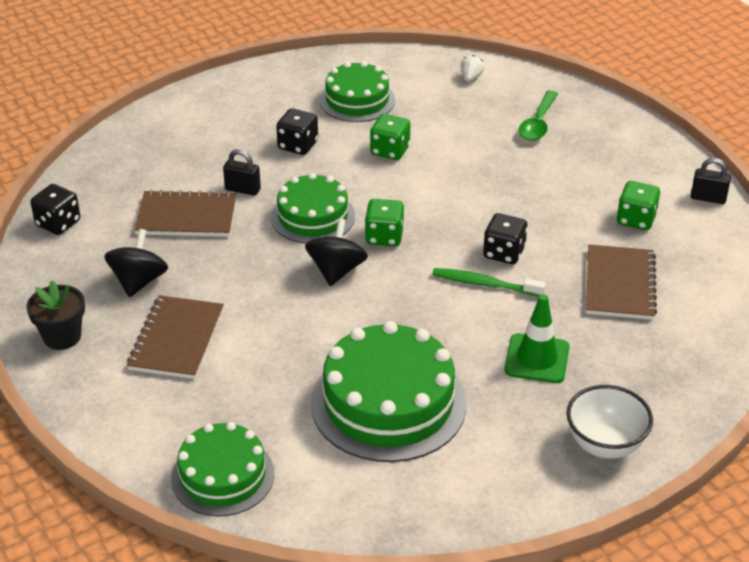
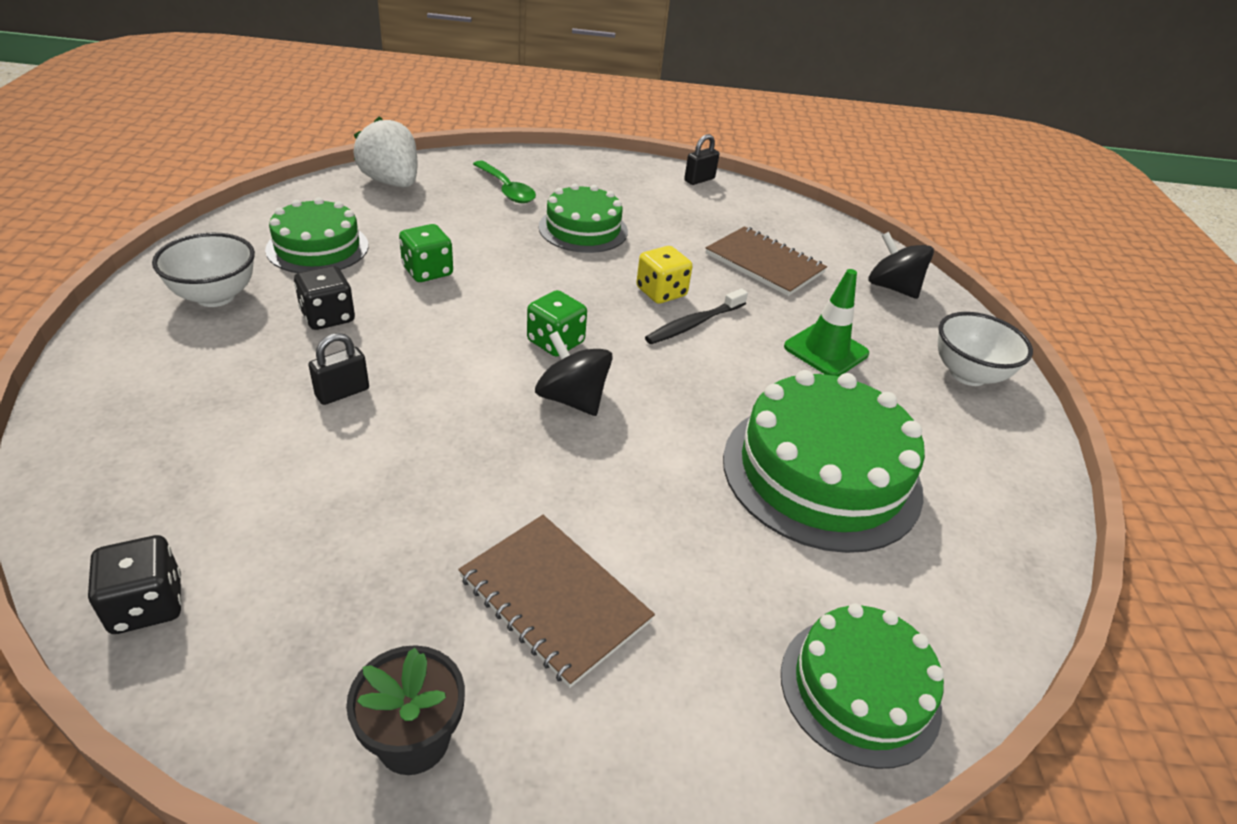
camera: 60 degrees left, 0 degrees up
black spinning top [104,229,168,297] -> black spinning top moved to [868,232,934,299]
brown notebook [134,190,236,237] -> none
green cake [271,173,355,244] -> green cake moved to [539,184,628,253]
green toothbrush [432,268,546,297] -> black toothbrush [645,288,748,344]
white strawberry [461,55,484,82] -> white strawberry [353,116,418,187], size x2.28
black dice [483,213,528,264] -> yellow dice [636,246,692,304]
green dice [617,181,660,230] -> none
none -> white bowl [152,233,255,307]

